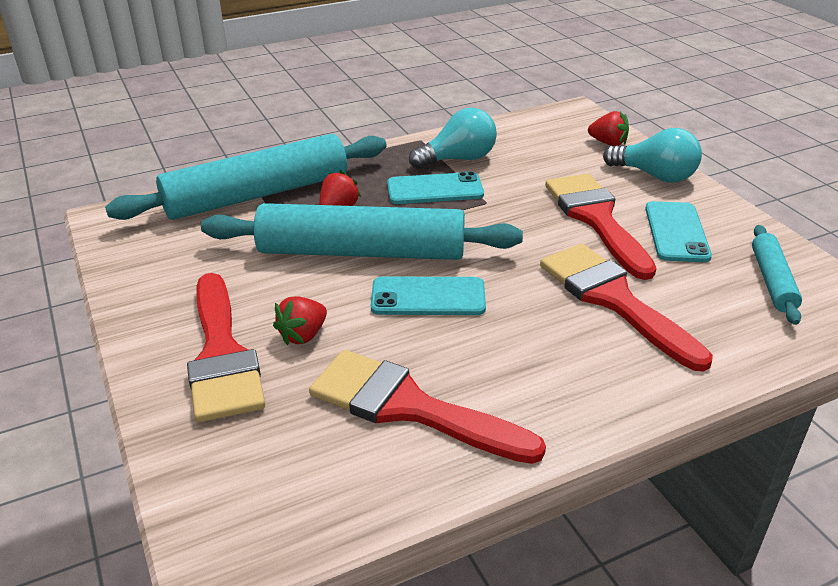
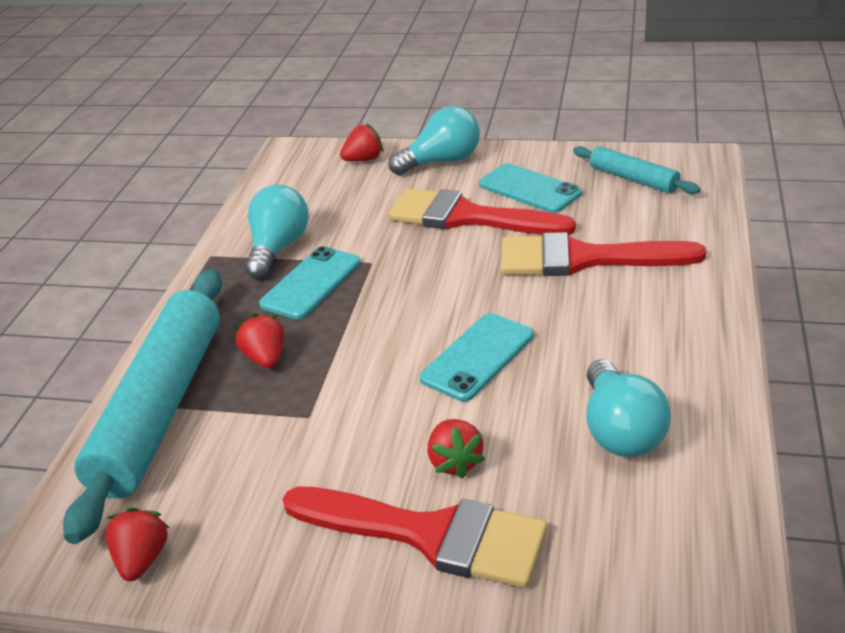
camera: 50 degrees left, 0 degrees up
turquoise rolling pin [201,203,523,260] -> none
red brush [309,350,546,464] -> turquoise light bulb [586,360,671,457]
none -> red strawberry [105,507,169,581]

